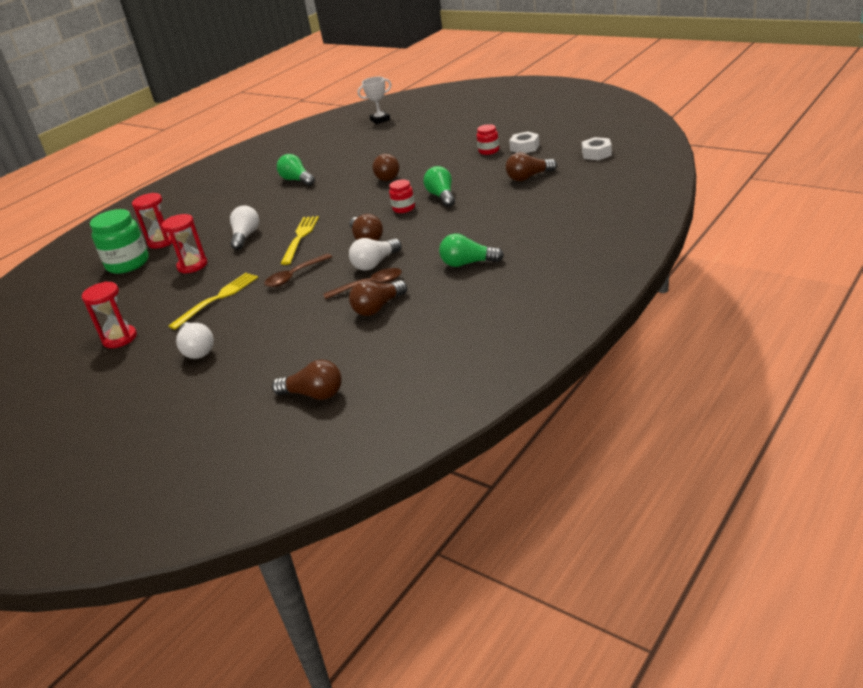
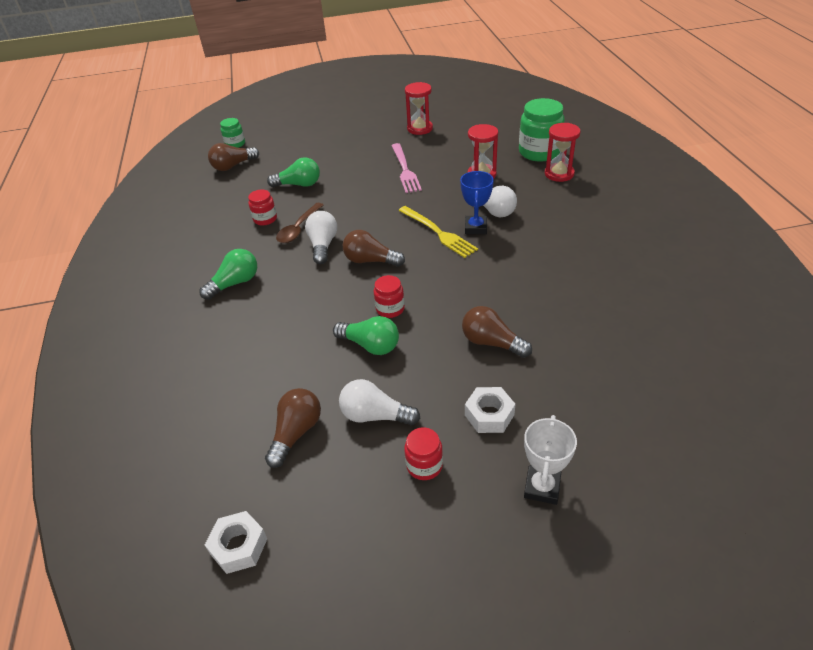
camera: 130 degrees right, 10 degrees up
yellow fork [169,273,258,330] -> pink fork [391,143,422,193]
white light bulb [176,322,214,359] -> white light bulb moved to [339,379,420,425]
brown spoon [264,254,332,287] -> none
green light bulb [277,154,315,186] -> green light bulb moved to [267,157,320,187]
brown light bulb [349,280,407,316] -> red jar [248,189,277,225]
white trophy [358,77,392,124] -> white trophy moved to [524,415,577,505]
white nut [509,132,540,153] -> white nut moved to [465,387,515,433]
none -> green jar [220,118,245,148]
none -> blue trophy [460,171,494,234]

